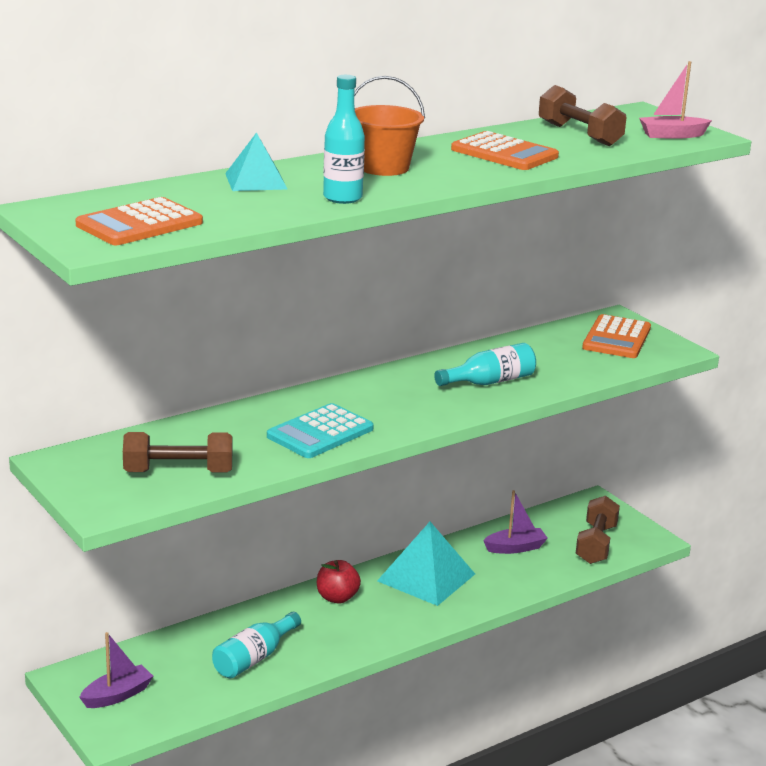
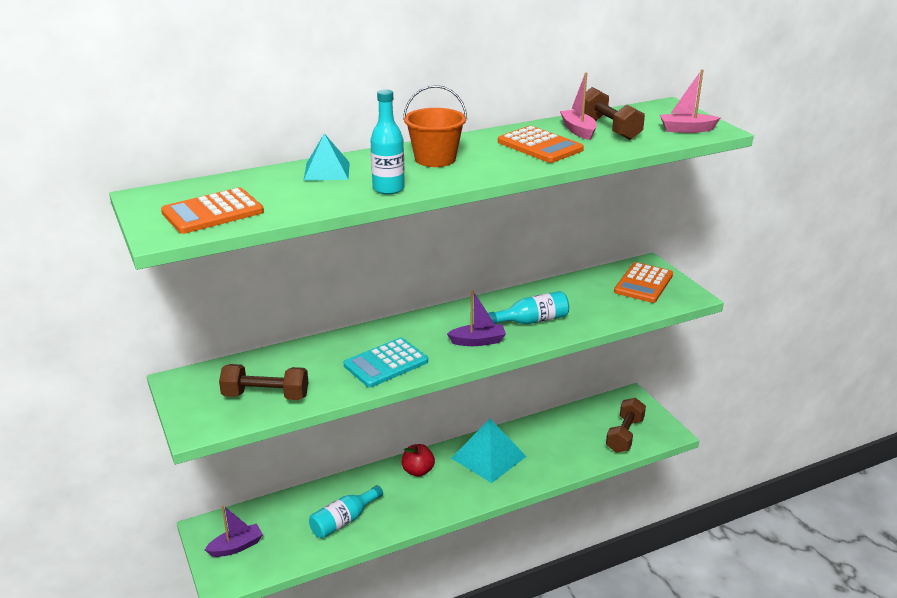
camera: 10 degrees right, 5 degrees up
purple boat [483,490,548,554] -> purple boat moved to [447,290,506,346]
none -> pink boat [560,73,597,140]

